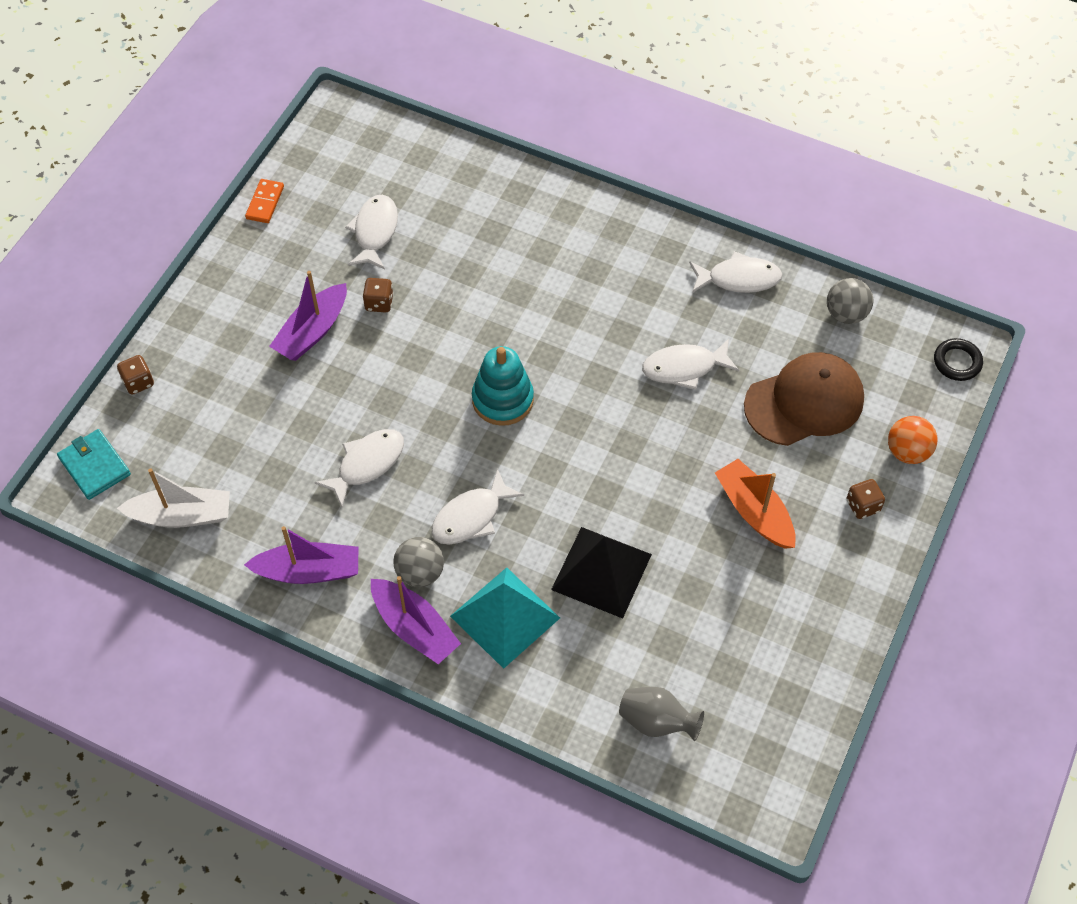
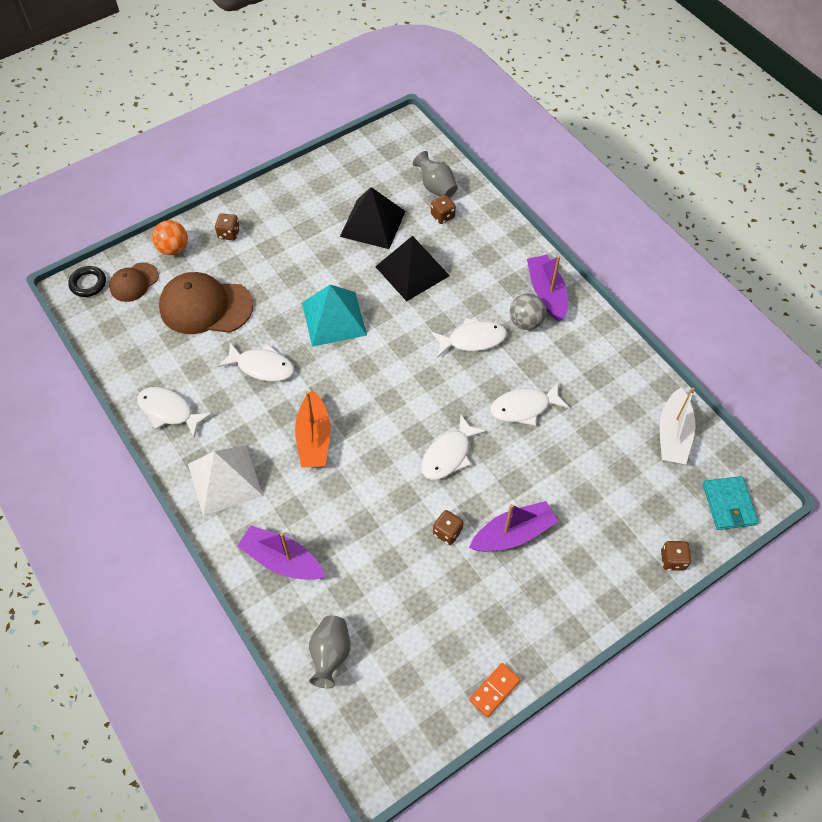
camera: 150 degrees left, 0 degrees up
white boat [117,468,230,528] -> white boat turned 105 degrees counterclockwise [659,387,696,464]
purple boat [244,526,358,584] -> purple boat moved to [237,526,325,580]
white fish [345,195,398,269] -> white fish moved to [421,414,487,480]
turquoise pyramid [450,567,560,669] -> turquoise pyramid moved to [302,285,367,347]
turquoise stacking toy [472,346,534,426] -> none
orange boat [715,459,796,549] -> orange boat moved to [295,390,331,468]
grey ball [827,278,873,324] -> none
none -> brown cap [109,262,159,302]
none -> white pyramid [188,445,263,516]
none -> grey vase [309,615,350,688]
none -> black pyramid [340,187,406,249]
none -> brown dice [431,195,456,224]

